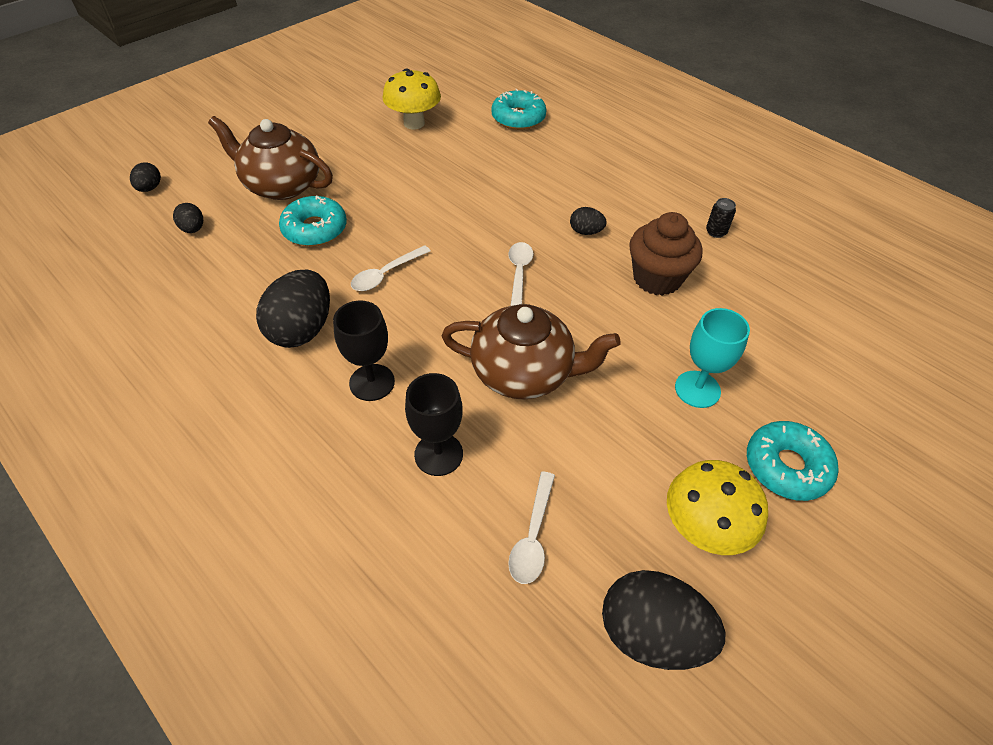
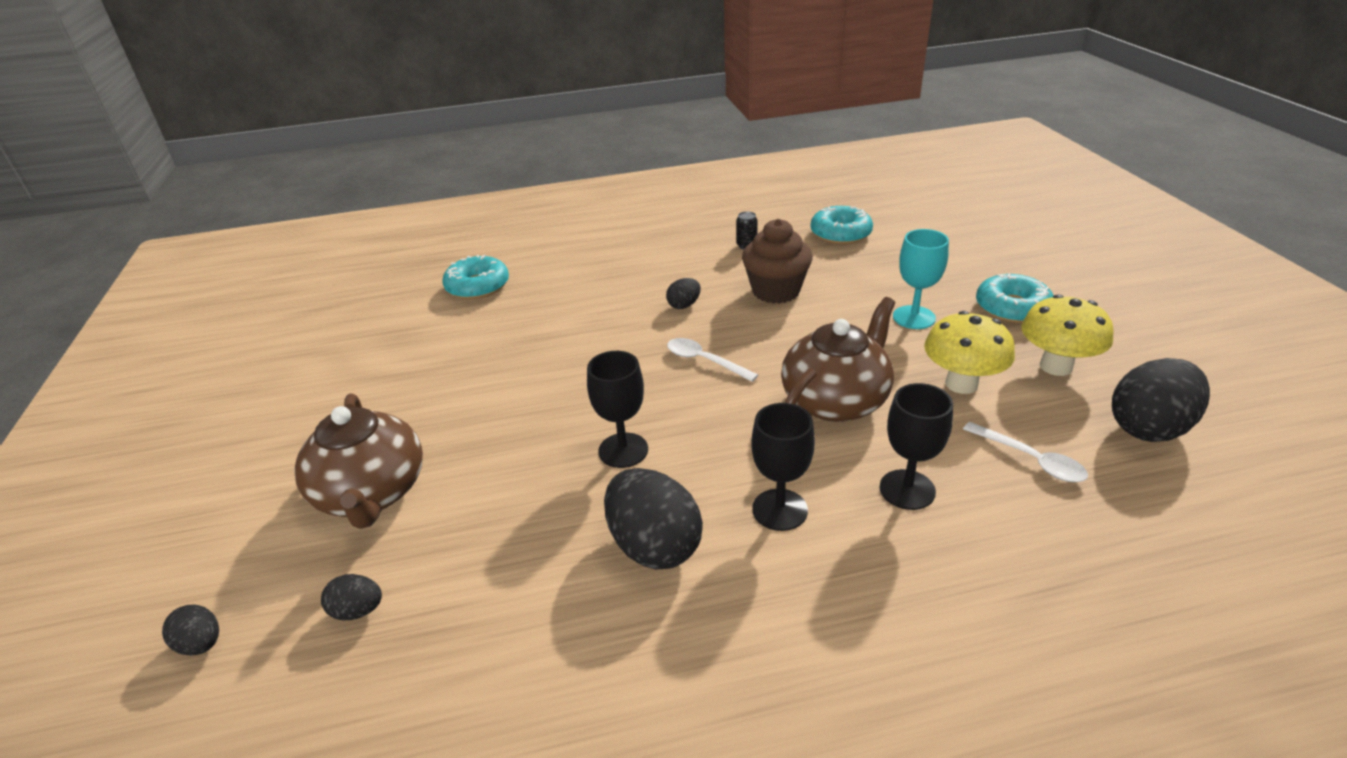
camera: 55 degrees left, 15 degrees down
brown teapot [208,116,333,200] -> brown teapot turned 75 degrees counterclockwise [295,393,423,529]
turquoise donut [279,195,347,246] -> turquoise donut moved to [811,206,873,245]
white spoon [351,245,430,291] -> black goblet [587,351,648,468]
yellow mushroom [383,69,441,129] -> yellow mushroom moved to [924,311,1015,394]

